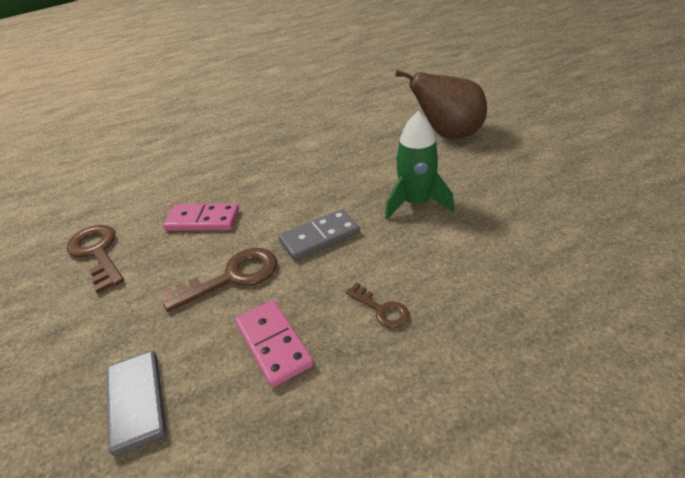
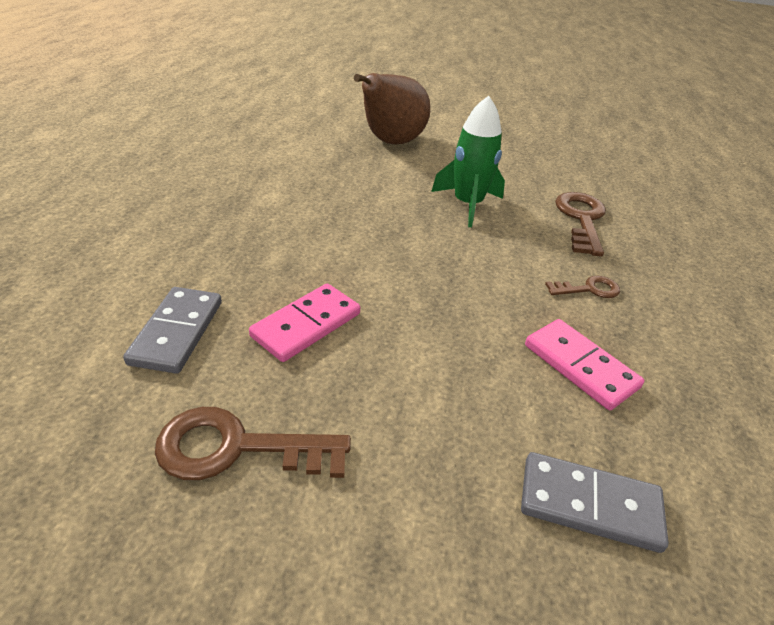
camera: 60 degrees left, 0 degrees up
brown key [161,248,277,312] -> brown key moved to [555,192,606,256]
pink domino [235,300,314,388] -> pink domino turned 45 degrees clockwise [525,319,644,410]
grey domino [279,209,360,260] -> grey domino moved to [123,287,222,374]

